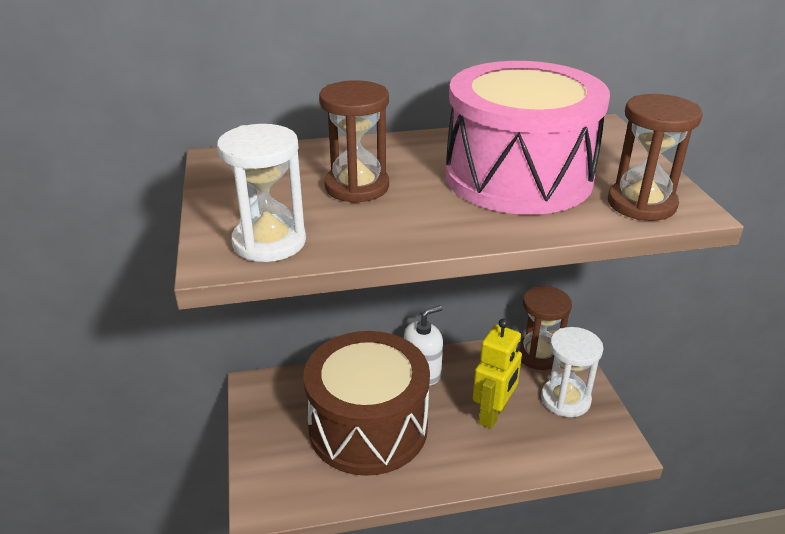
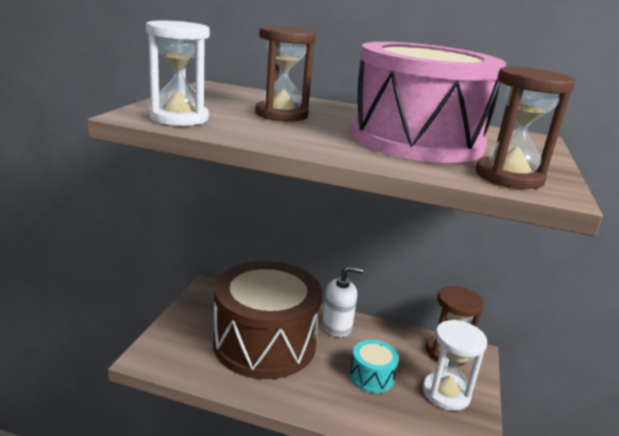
camera: 25 degrees right, 10 degrees down
yellow robot [473,319,522,429] -> turquoise drum [350,340,399,393]

